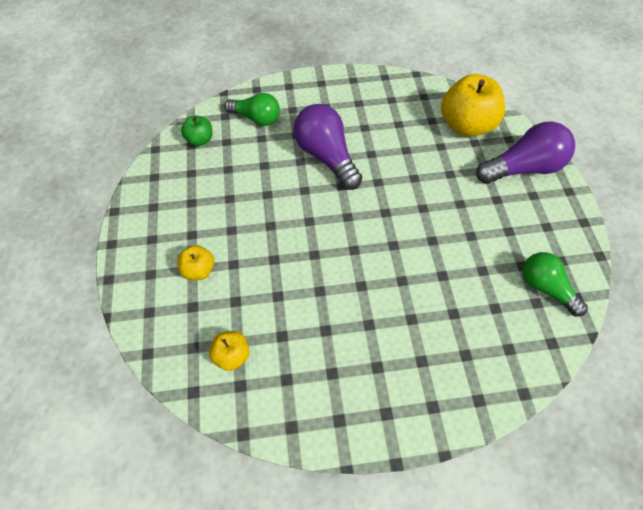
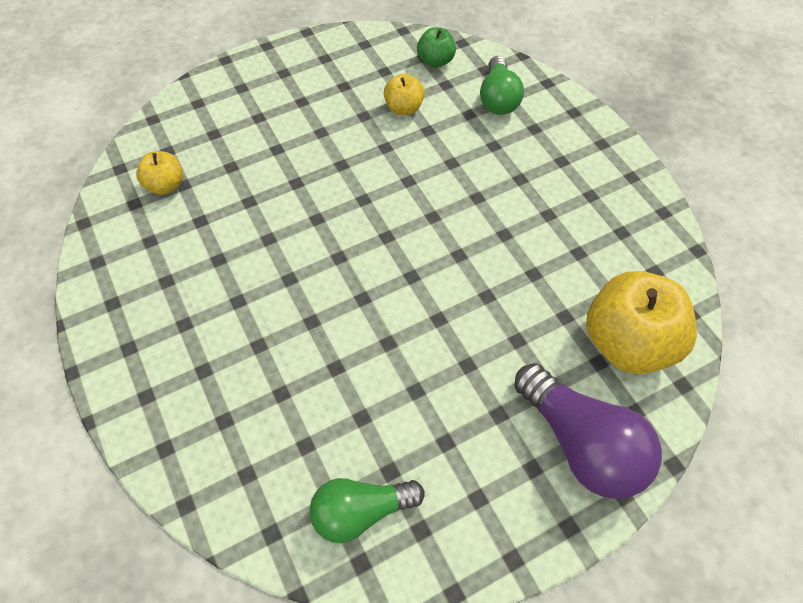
camera: 70 degrees right, 0 degrees up
yellow apple [177,245,214,280] -> yellow apple moved to [384,74,425,115]
purple light bulb [293,104,362,190] -> none
green light bulb [522,252,588,316] -> green light bulb turned 135 degrees counterclockwise [309,478,425,543]

